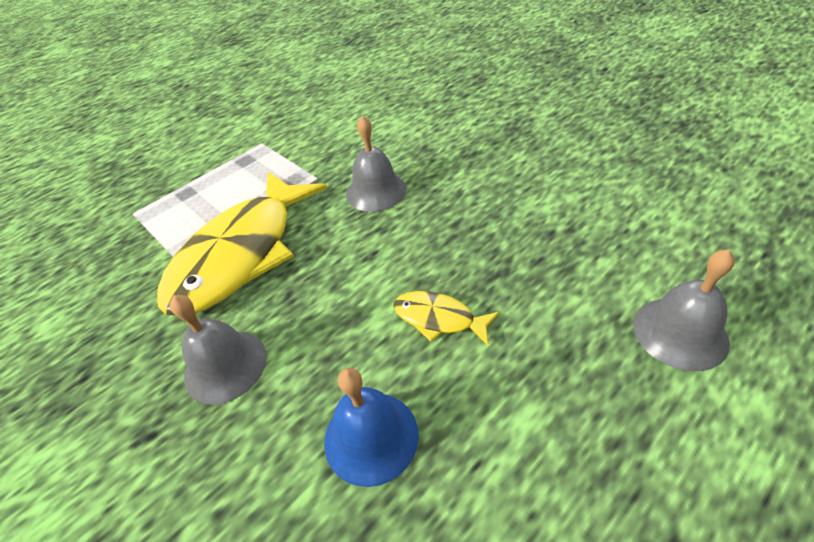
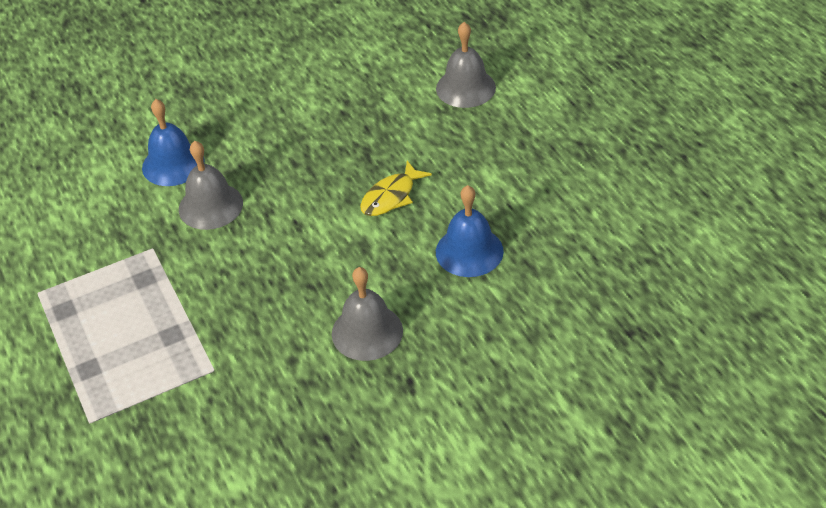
camera: 75 degrees left, 0 degrees up
yellow fish [157,171,327,315] -> none
none -> blue bell [142,99,205,186]

